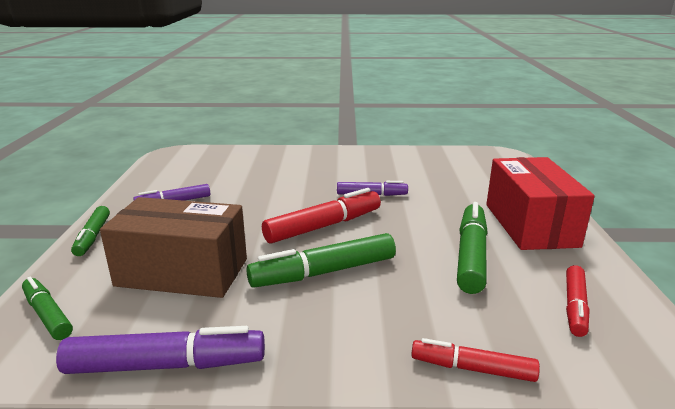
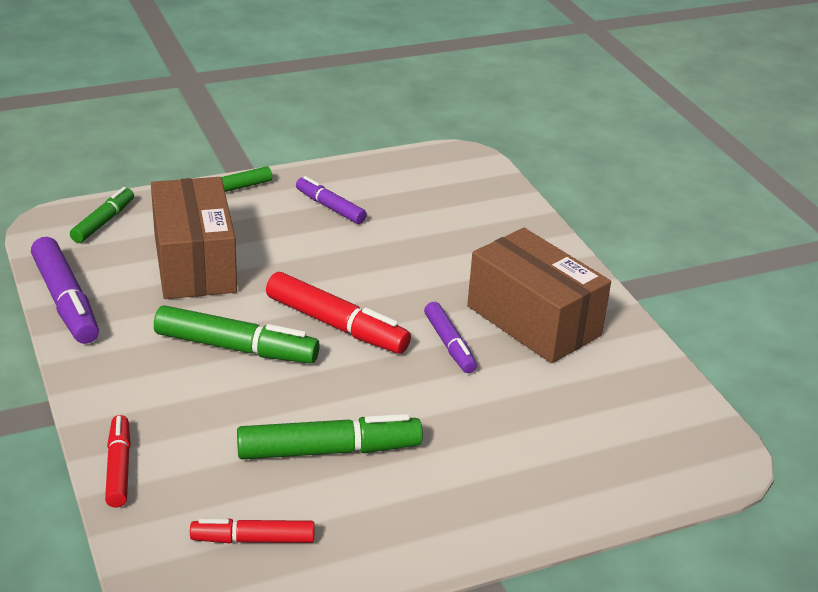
camera: 65 degrees right, 10 degrees up
green marker [246,233,396,287] -> green marker turned 150 degrees clockwise [154,305,320,364]
red box [486,157,595,250] -> none
none -> brown box [467,228,611,364]

